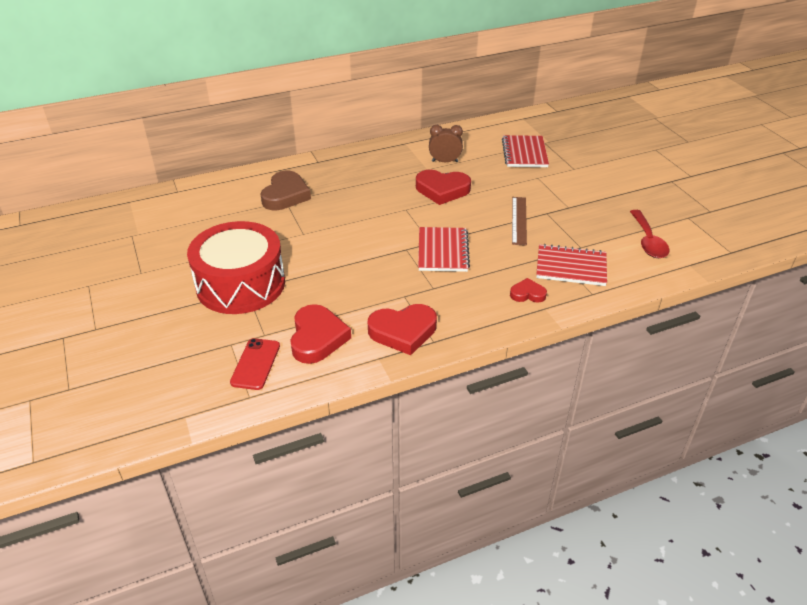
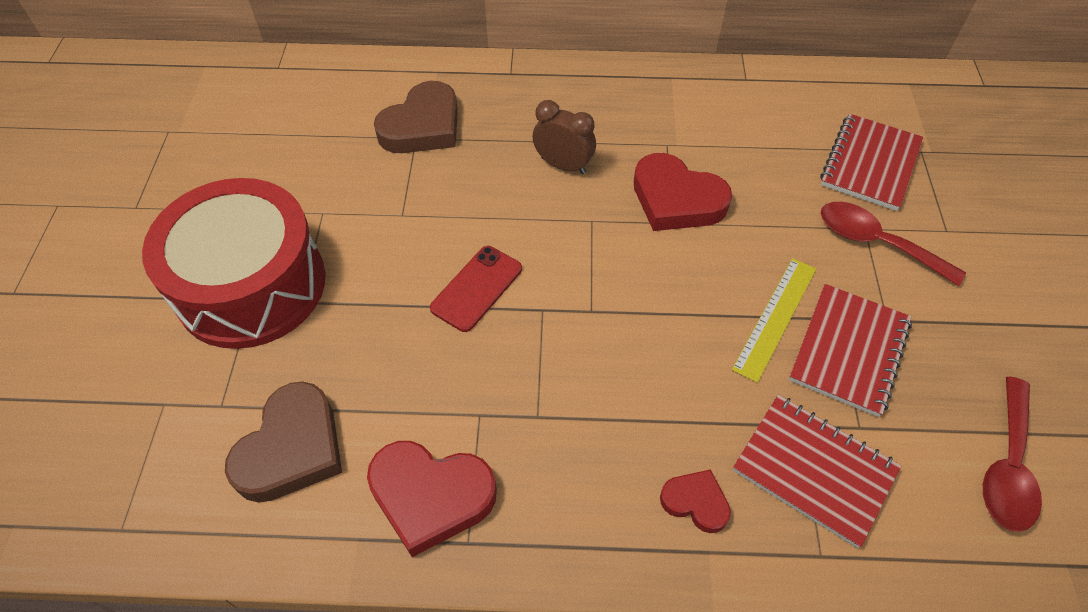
camera: 25 degrees right, 15 degrees up
red phone [230,338,280,390] -> red phone moved to [430,246,522,332]
red heart [290,304,351,364] -> brown heart [225,381,342,503]
red notebook [418,227,470,272] -> red notebook moved to [789,284,912,417]
brown clock [429,125,463,162] -> brown clock moved to [532,100,596,174]
brown ruler [512,197,527,246] -> yellow ruler [732,258,816,383]
none -> red spoon [821,202,966,286]

